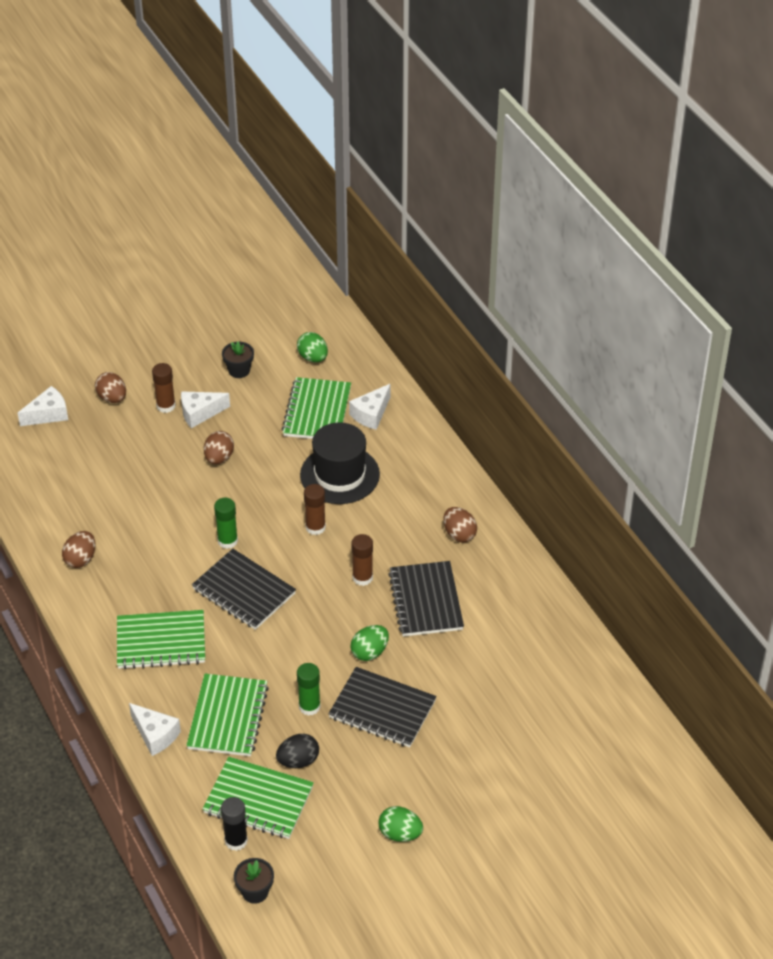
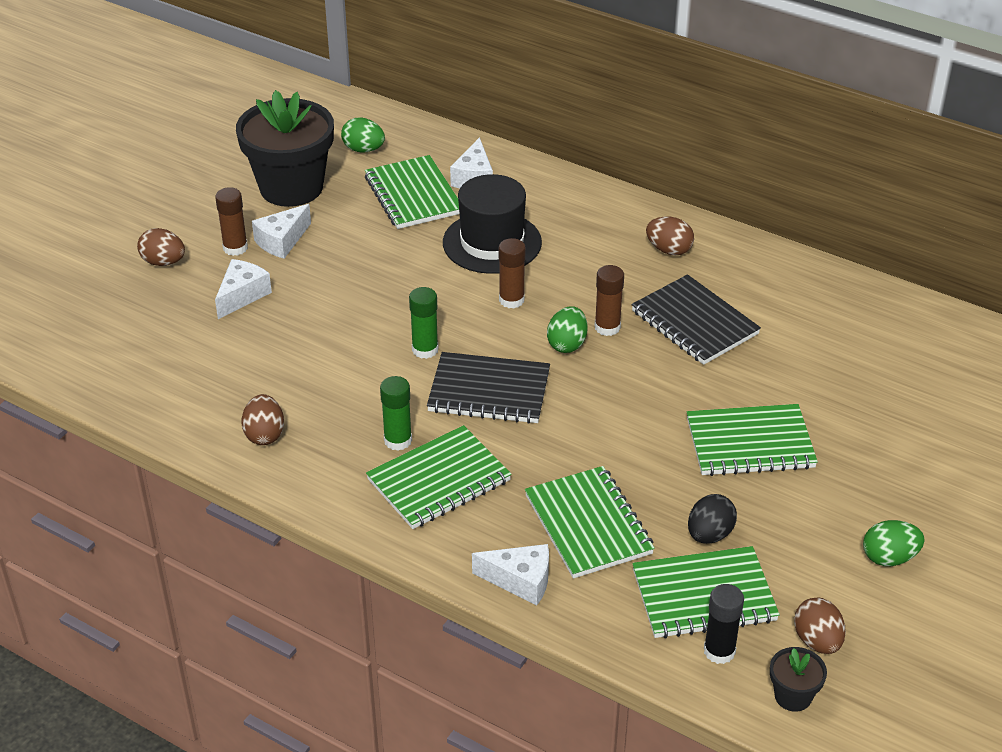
camera: 30 degrees left, 5 degrees down
white cheese [18,386,68,426] -> white cheese moved to [215,259,272,319]
brown egg [204,431,234,464] -> brown egg moved to [794,598,846,654]
black flower pot [222,342,254,378] -> black flower pot [236,90,334,207], size x2.36
green glue stick [297,663,321,716] -> green glue stick moved to [380,376,412,451]
black notebook [328,667,437,747] -> green notebook [687,404,818,476]
green egg [351,625,389,661] -> green egg moved to [547,306,588,353]

